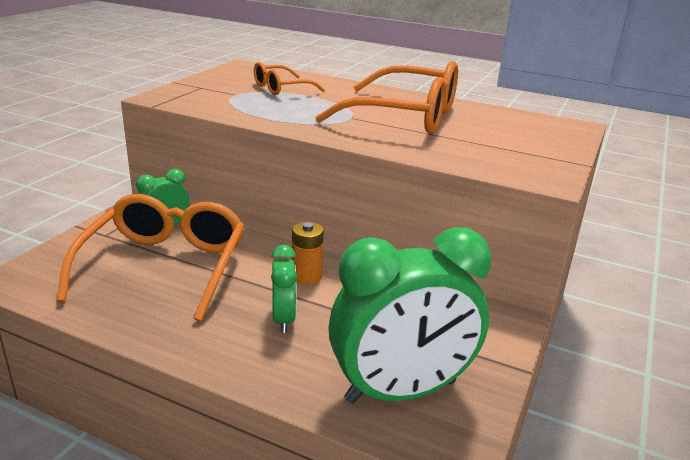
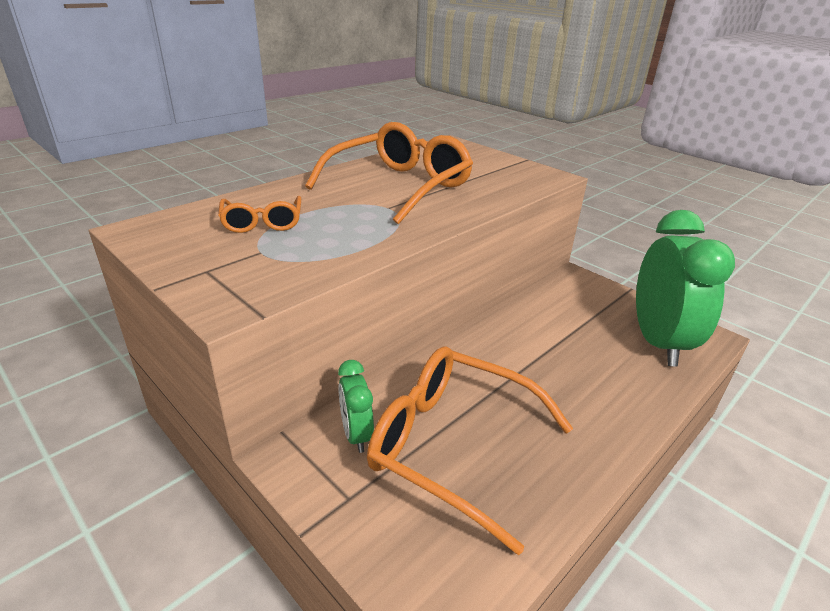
camera: 70 degrees left, 5 degrees up
green clock [271,245,297,333] -> none
orange battery [292,222,324,285] -> none

